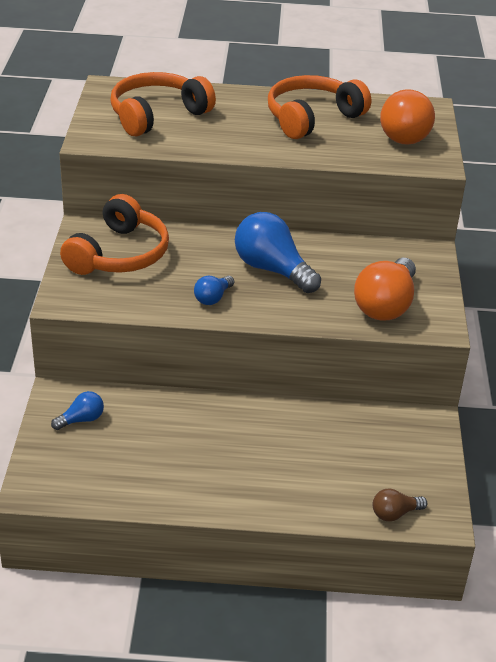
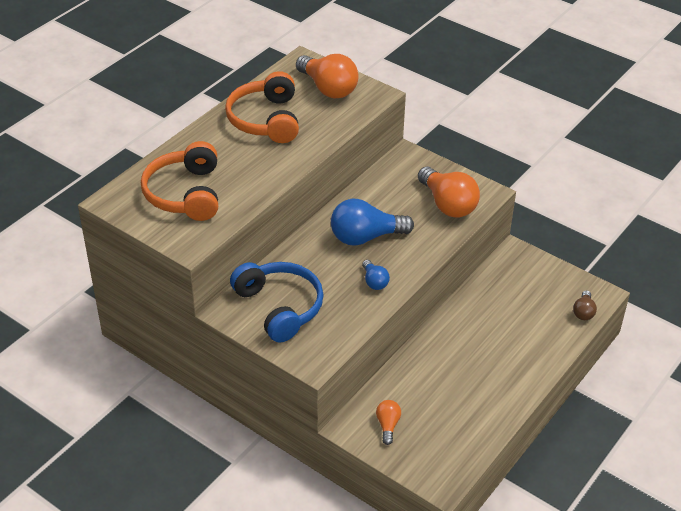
camera: 55 degrees left, 5 degrees up
blue light bulb [51,391,104,430] -> orange light bulb [376,400,401,445]
orange headphones [60,194,169,275] -> blue headphones [230,262,324,343]

